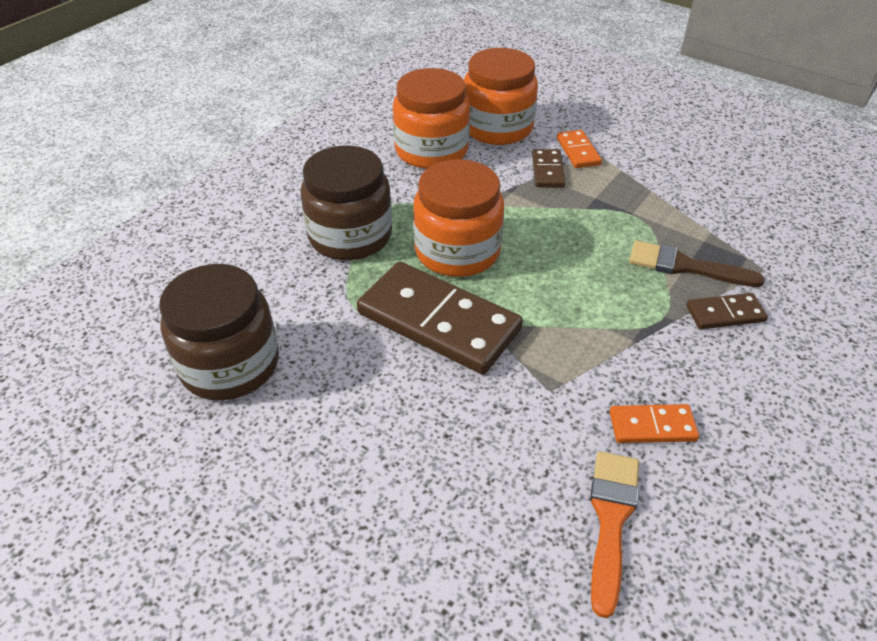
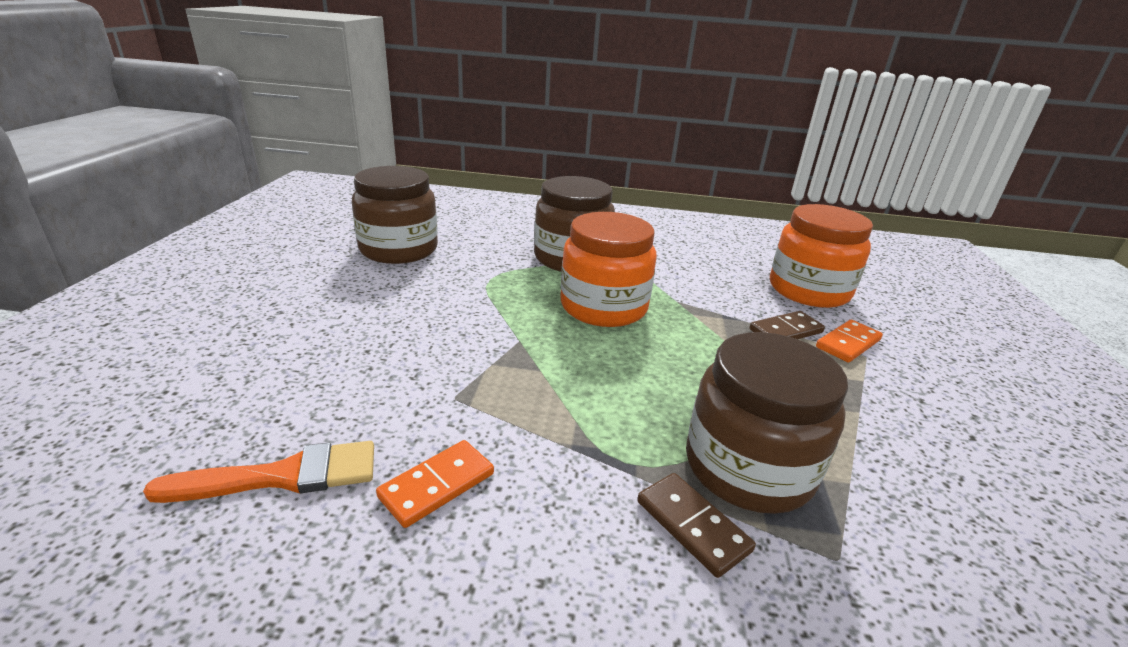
camera: 60 degrees right, 15 degrees down
brown domino [357,262,523,374] -> none
orange jar [393,68,470,169] -> none
orange domino [609,404,699,443] -> orange domino turned 75 degrees clockwise [376,440,494,528]
brown brush [629,240,765,287] -> brown jar [686,332,848,514]

